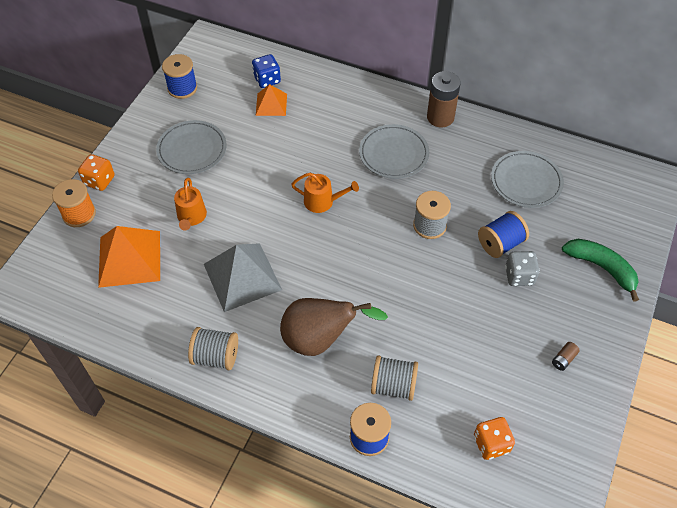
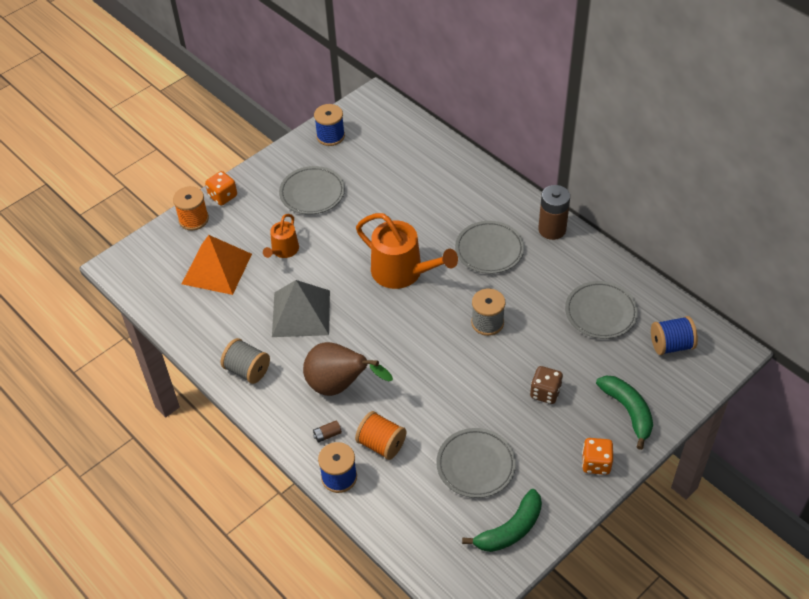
camera: 25 degrees right, 5 degrees down
blue dice [252,54,281,88] -> none
orange pyramid [256,84,287,116] -> none
orange watering can [291,173,359,213] -> orange watering can [356,213,458,289], size x1.81
grey spool [371,356,418,401] -> orange spool [355,411,406,460]
orange dice [474,417,515,460] -> orange dice moved to [582,438,613,475]
blue spool [478,211,529,258] -> blue spool moved to [651,316,698,355]
grey dice [505,251,540,286] -> brown dice [530,366,563,404]
brown battery [552,342,580,371] -> brown battery moved to [313,420,342,443]
none -> grey plate [436,428,516,498]
none -> green banana [462,489,542,552]

